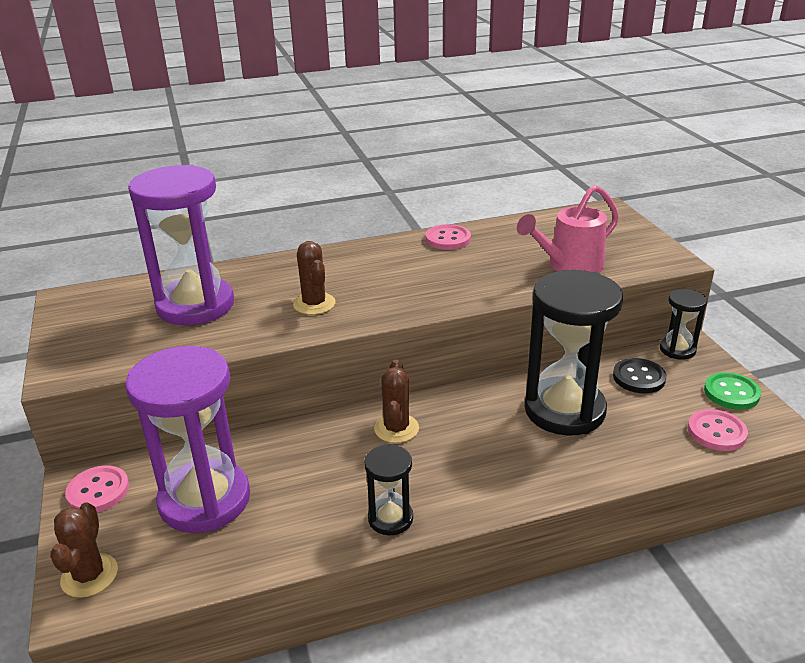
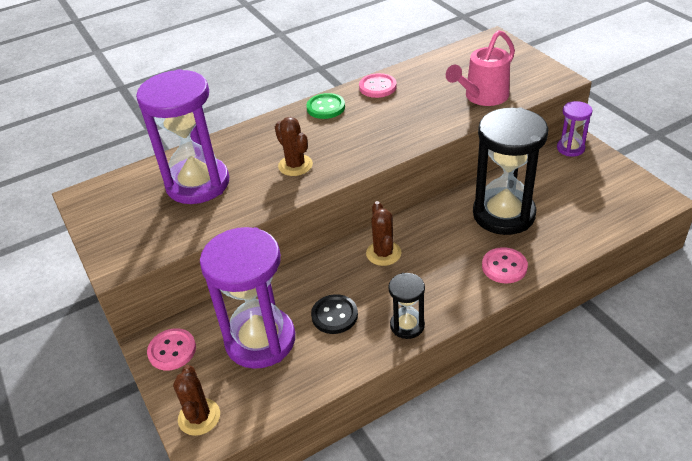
camera: 10 degrees left, 10 degrees up
black button [613,358,666,393] -> black button moved to [311,294,358,334]
black hourglass [660,289,707,360] -> purple hourglass [557,101,593,157]
pink button [688,409,748,451] -> pink button moved to [482,247,528,284]
green button [704,372,761,410] -> green button moved to [306,93,345,119]

